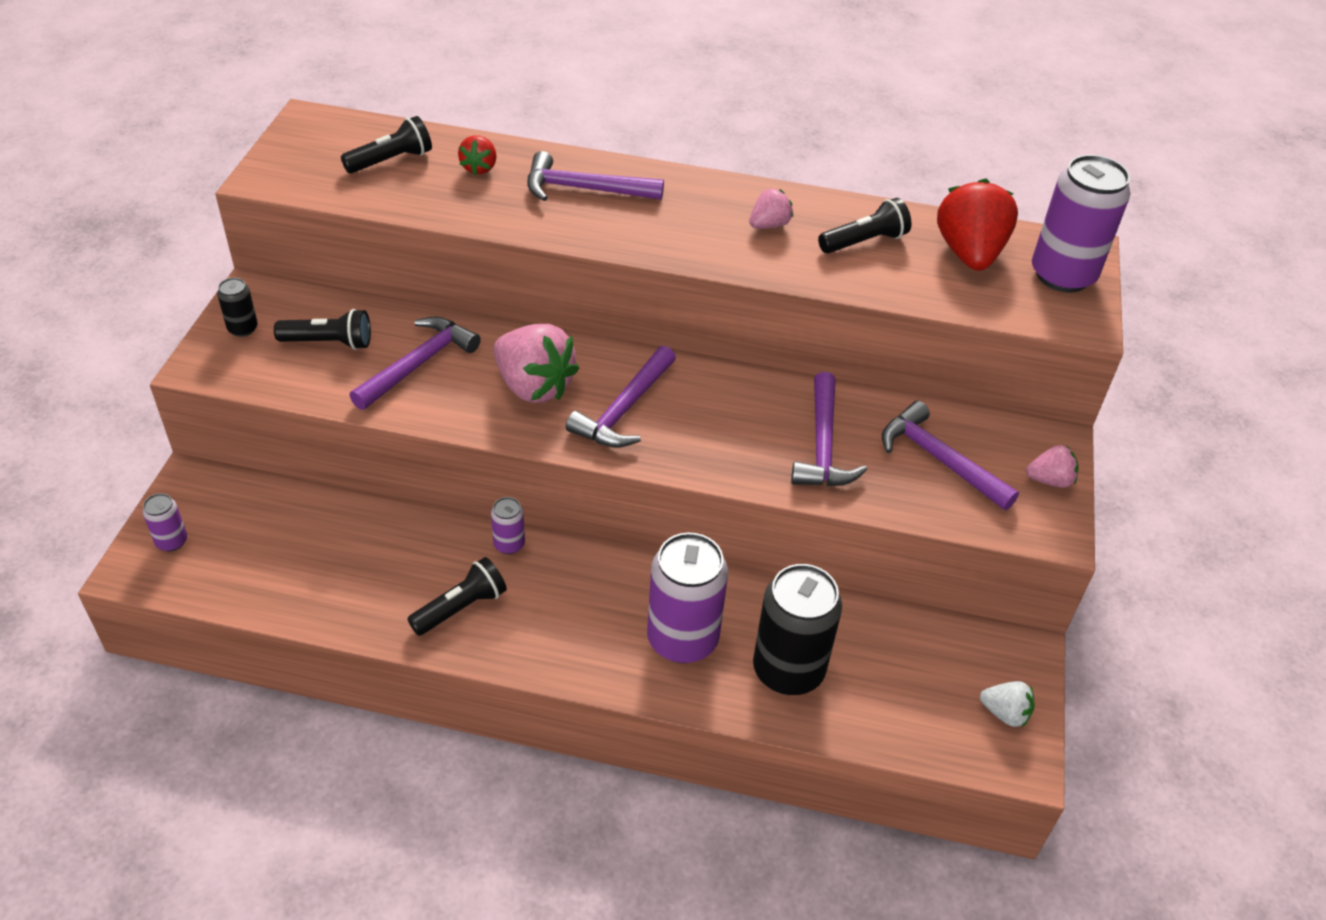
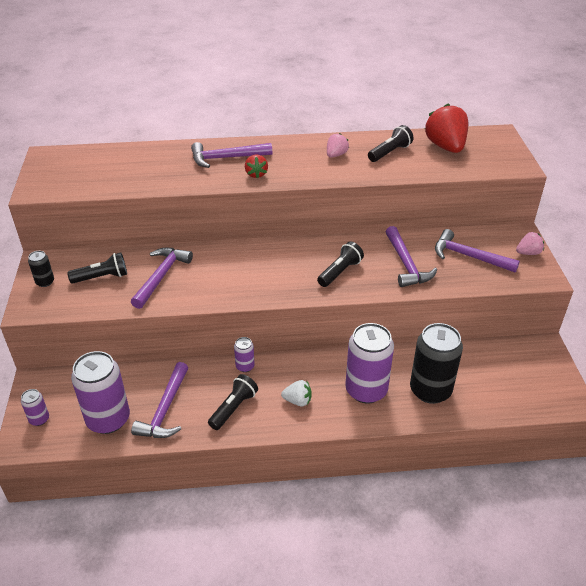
camera: 15 degrees left, 5 degrees down
black flashlight [341,116,432,173] -> black flashlight moved to [317,242,364,287]
red strawberry [458,135,496,175] -> red strawberry moved to [245,154,268,179]
pink strawberry [493,324,579,403] -> none
purple hammer [566,346,676,448] -> purple hammer moved to [131,362,188,438]
white strawberry [980,681,1034,727] -> white strawberry moved to [281,380,312,406]
purple can [1032,155,1130,292] -> purple can moved to [71,351,130,434]

